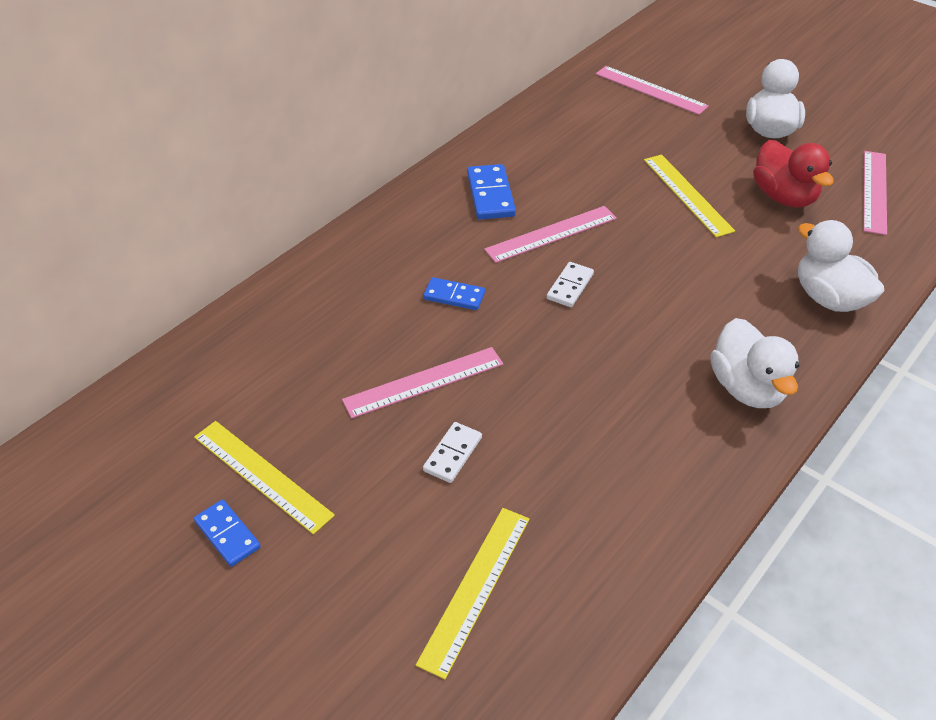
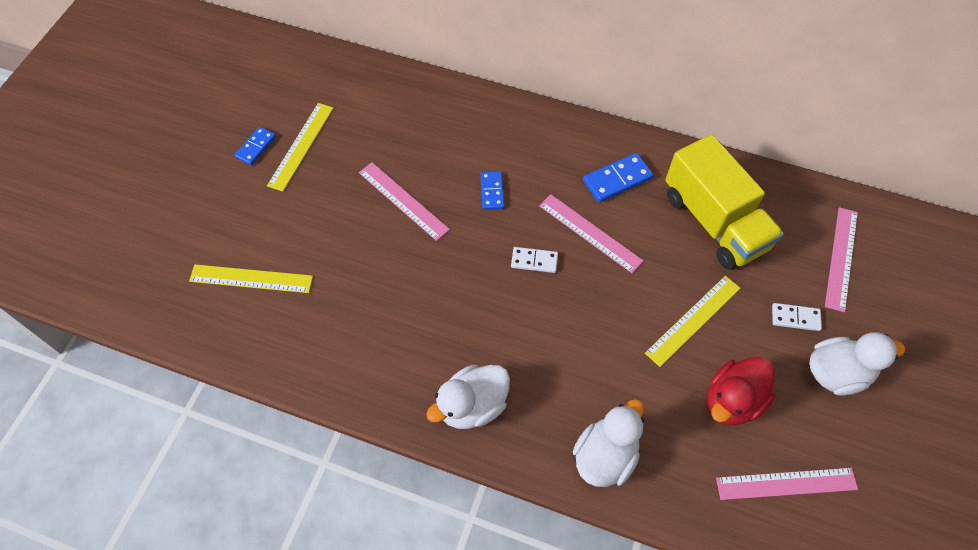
camera: 70 degrees right, 15 degrees up
white domino [423,422,482,483] -> white domino moved to [772,303,822,331]
none -> yellow truck [665,134,784,269]

